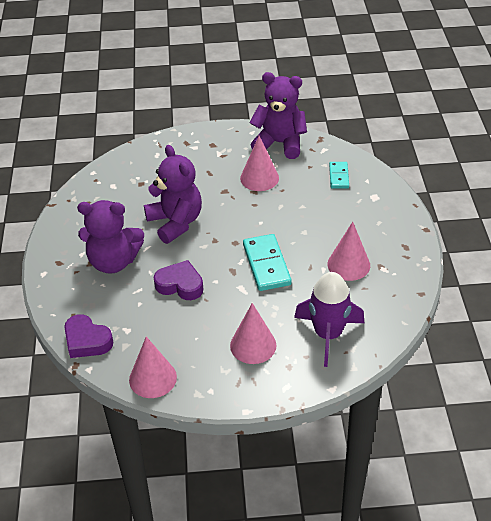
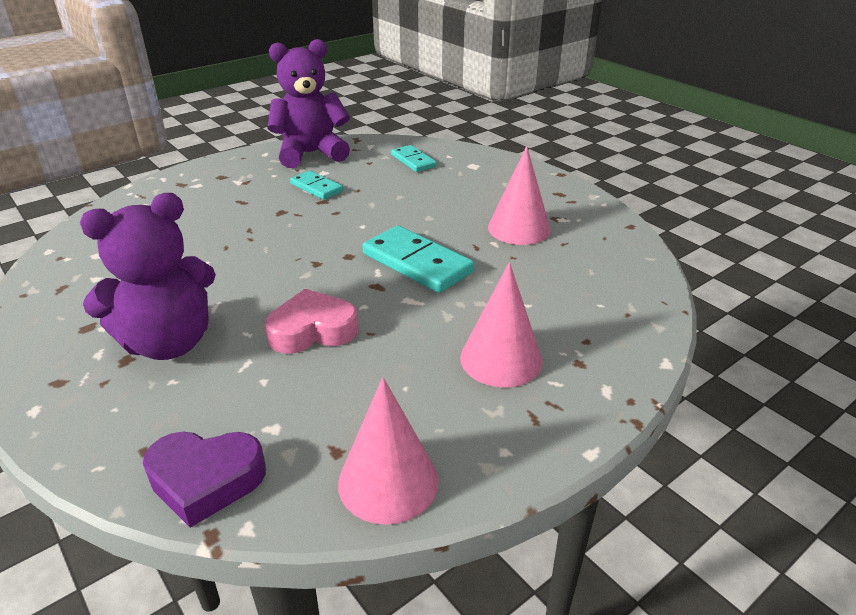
camera: 35 degrees left, 10 degrees down
purple teddy bear [144,145,202,244] -> none
purple heart [154,260,203,300] -> pink heart [265,289,358,354]
pink cone [240,136,279,191] -> turquoise domino [290,171,343,200]
purple rocket [294,272,364,367] -> none

